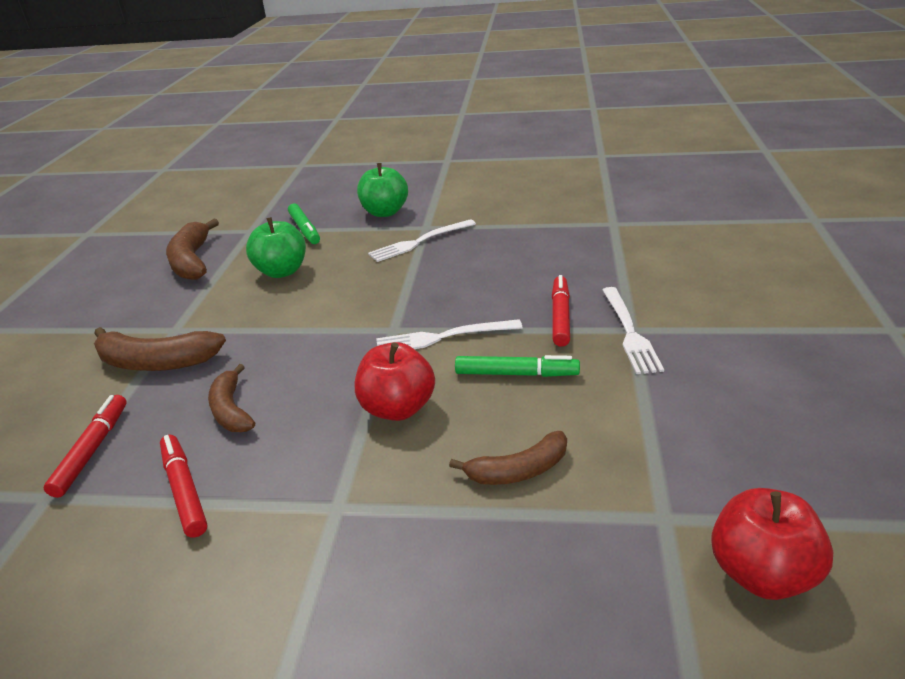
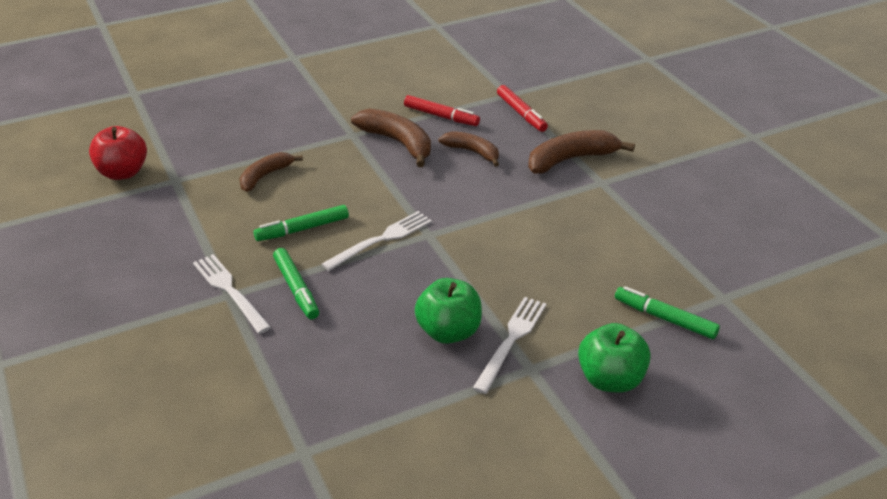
camera: 145 degrees right, 5 degrees up
brown banana [166,219,219,280] -> brown banana moved to [351,108,431,167]
green apple [246,217,306,278] -> green apple moved to [415,278,482,344]
red apple [355,342,435,421] -> none
red marker [552,275,570,347] -> green marker [273,248,319,319]

